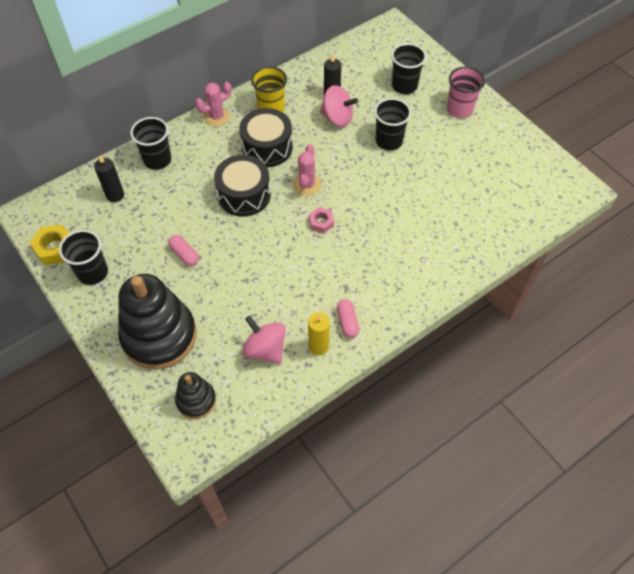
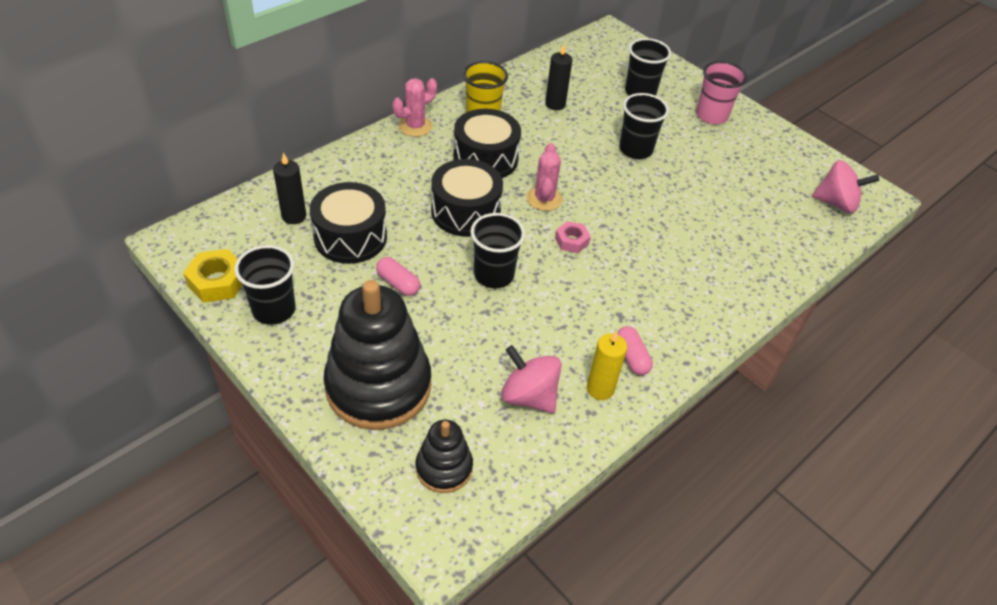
camera: 10 degrees left, 10 degrees down
black cup [130,117,171,170] -> black cup moved to [470,213,525,288]
pink spinning top [320,85,358,127] -> pink spinning top moved to [812,160,879,213]
none -> black drum [310,182,387,264]

